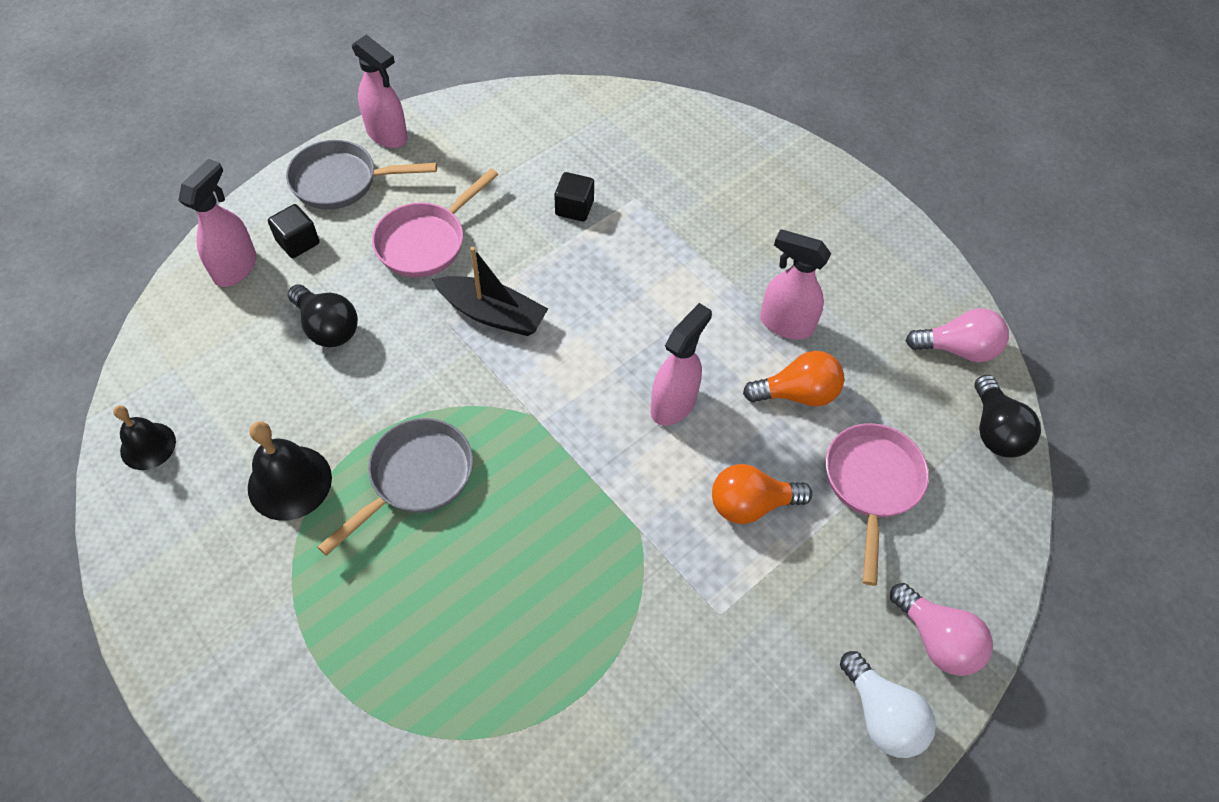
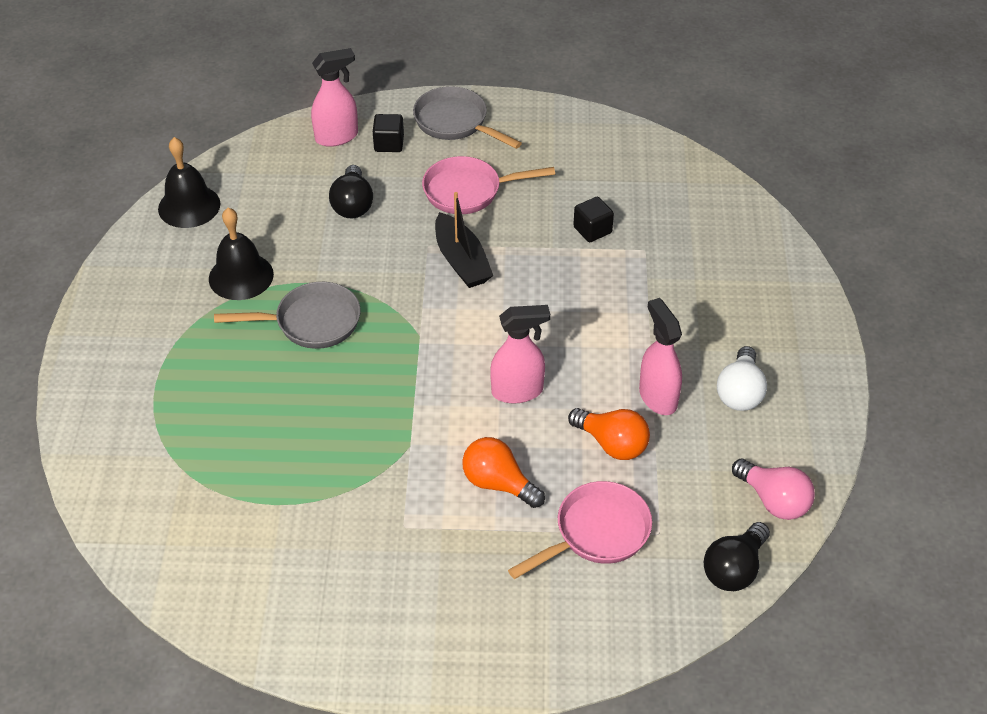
camera: 45 degrees right, 10 degrees down
black bell [113,405,176,470] -> black bell [158,137,221,228], size x1.51
pink spray bottle [352,35,408,148] -> none
white light bulb [840,651,936,758] -> white light bulb moved to [717,346,767,411]
pink light bulb [890,583,993,676] -> none

